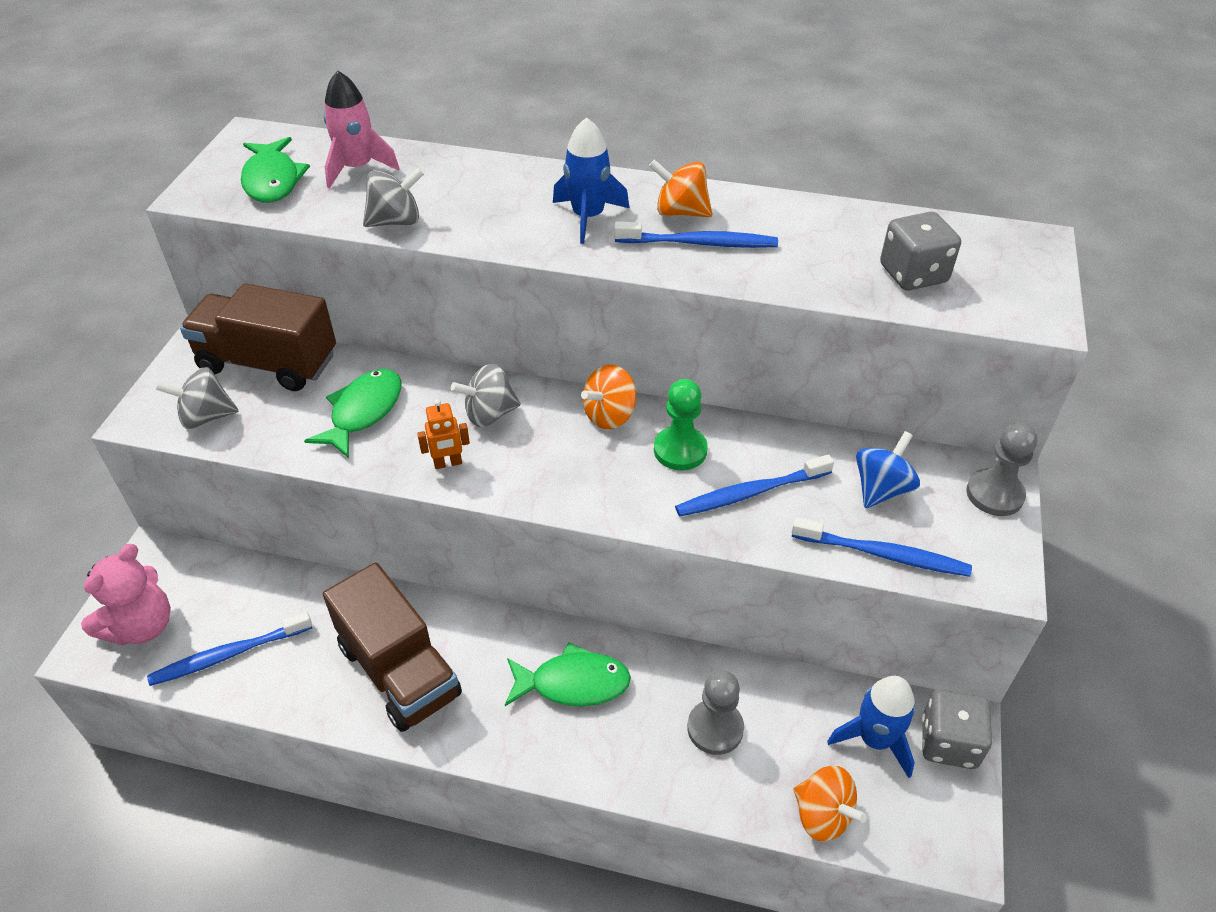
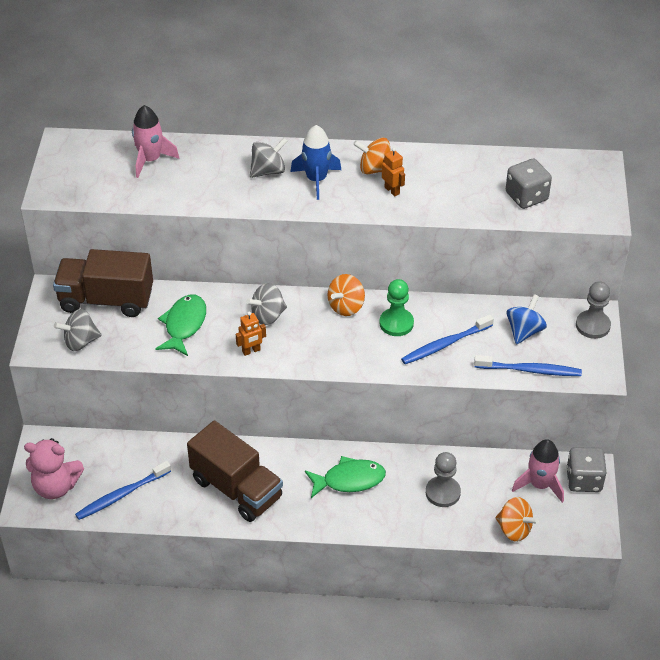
camera: 10 degrees left, 0 degrees up
pink teddy bear [81,544,171,646] -> pink teddy bear turned 75 degrees clockwise [24,438,84,499]
green fish [241,137,310,202] -> none
grey spinning top [363,168,424,227] -> grey spinning top moved to [250,138,288,178]
blue toothbrush [614,221,778,248] -> orange robot [382,147,405,197]
blue rocket [827,676,915,778] -> pink rocket [512,439,564,503]

